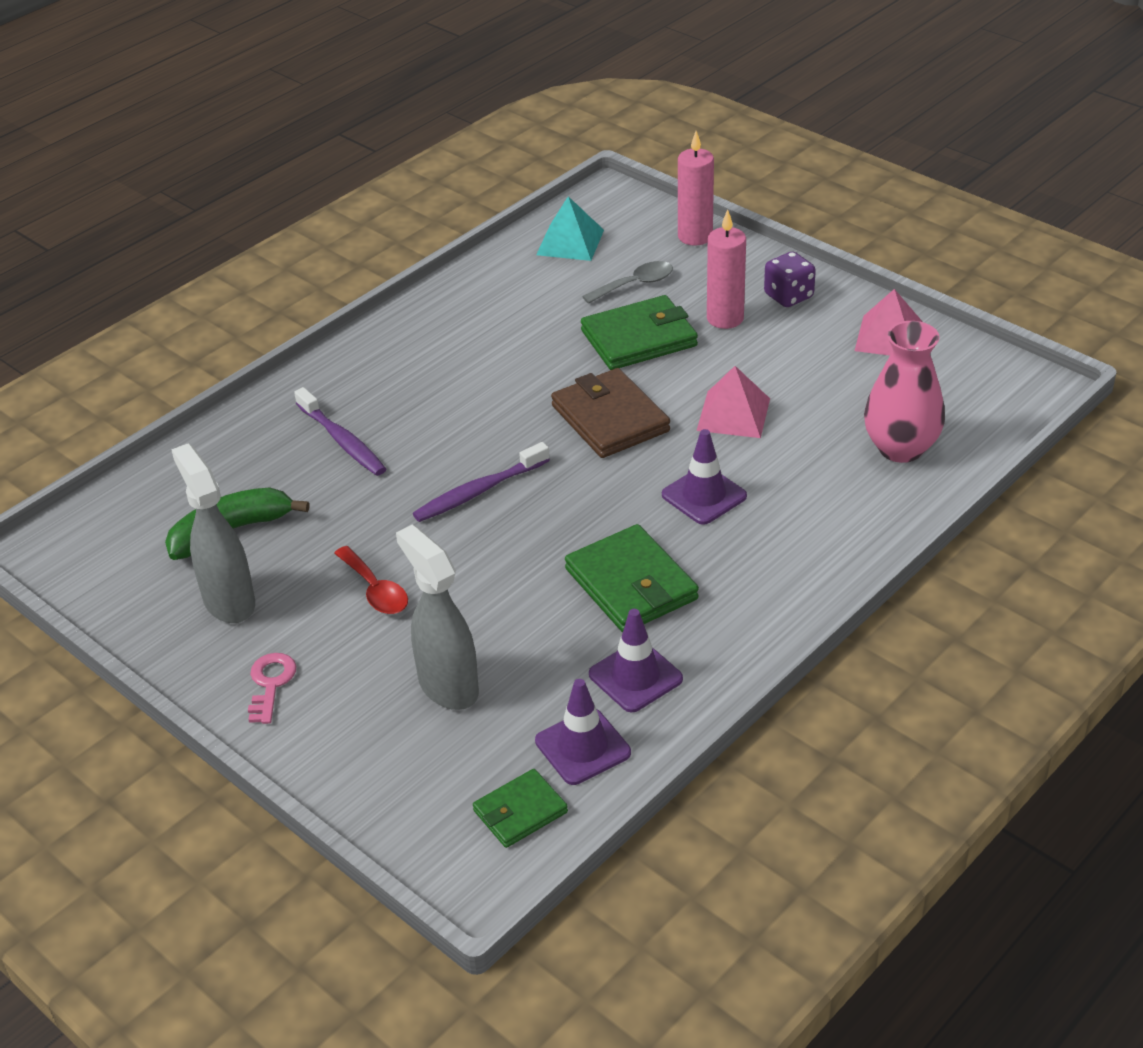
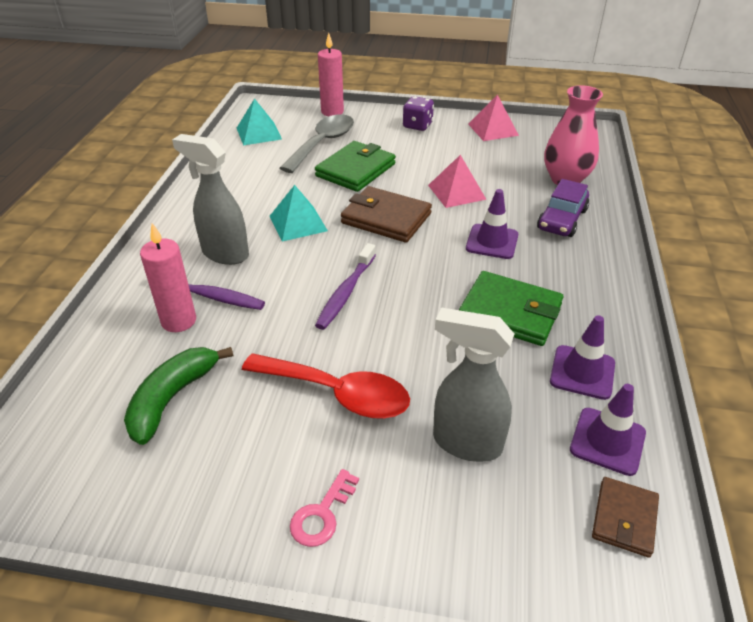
camera: 35 degrees left, 0 degrees up
grey spray bottle [171,443,255,623] -> grey spray bottle moved to [172,134,249,265]
pink key [248,653,297,724] -> pink key turned 120 degrees counterclockwise [290,469,359,547]
red spoon [334,546,408,614] -> red spoon [242,353,410,419], size x1.67
green wallet [473,769,568,848] -> brown wallet [592,477,659,558]
grey spoon [582,261,673,304] -> grey spoon [280,114,354,173], size x1.67
pink candle [707,209,746,329] -> pink candle moved to [140,223,196,332]
none -> turquoise pyramid [270,185,328,242]
none -> purple car [537,179,589,237]

